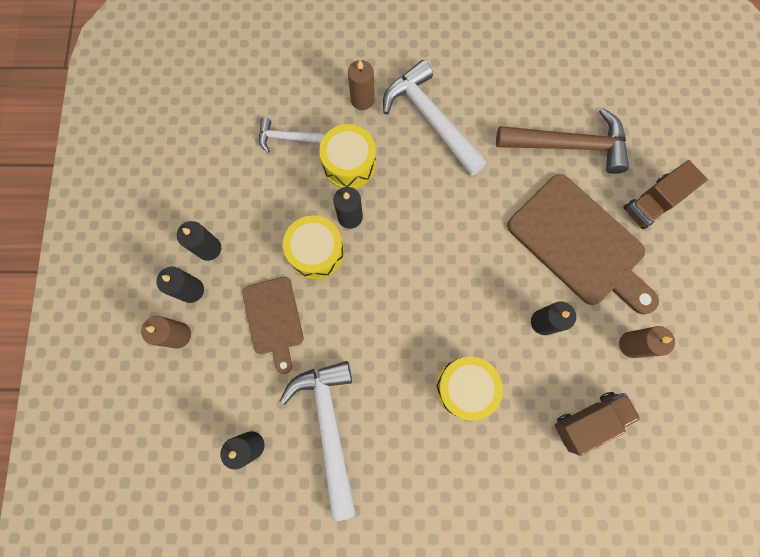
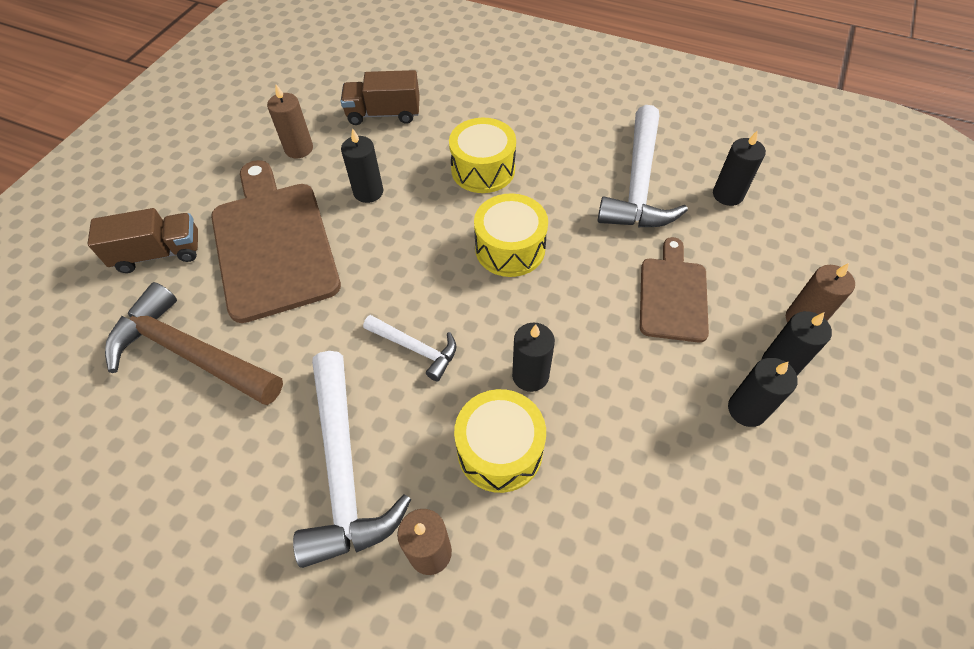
camera: 155 degrees left, 20 degrees down
white hammer [259,118,325,153] -> white hammer moved to [363,315,456,381]
yellow drum [283,215,344,280] -> yellow drum moved to [474,193,548,277]

